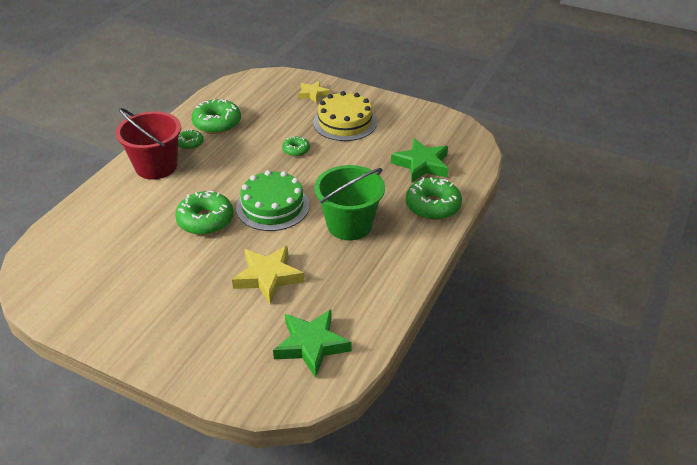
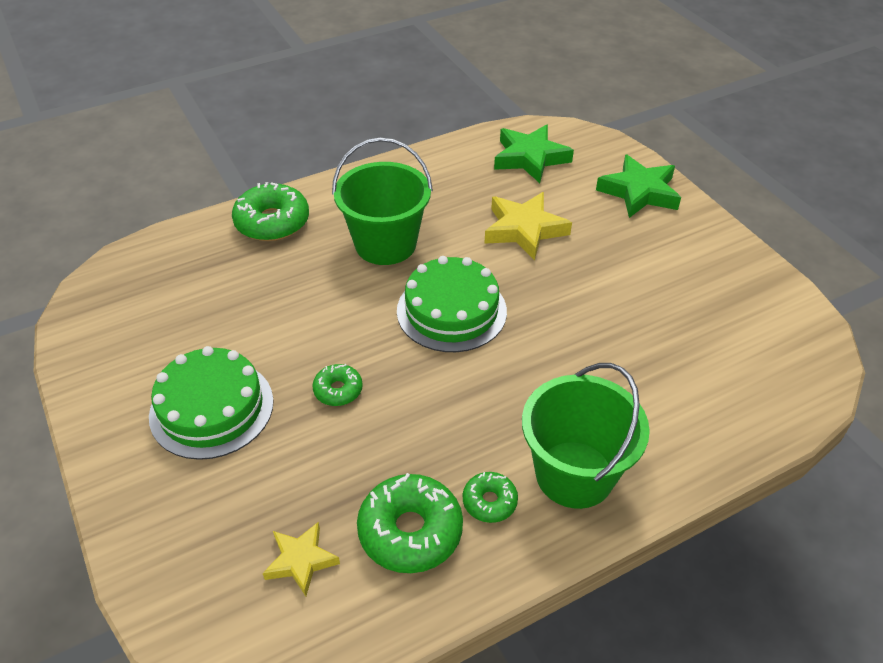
camera: 145 degrees left, 5 degrees up
red bucket [115,108,181,179] -> green bucket [522,363,650,509]
green donut [175,191,234,235] -> none
yellow star [298,81,330,103] -> yellow star moved to [263,522,340,596]
yellow cake [313,91,377,141] -> green cake [149,346,274,460]
green star [391,138,448,183] -> green star moved to [596,154,681,218]

